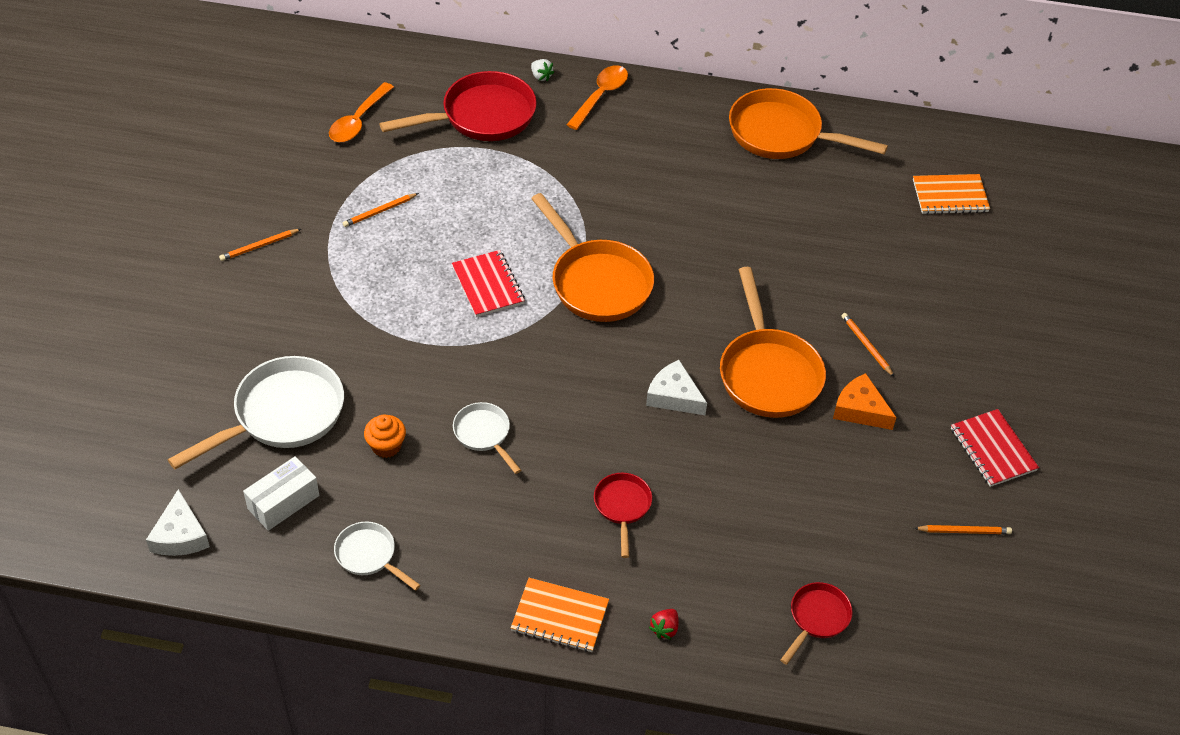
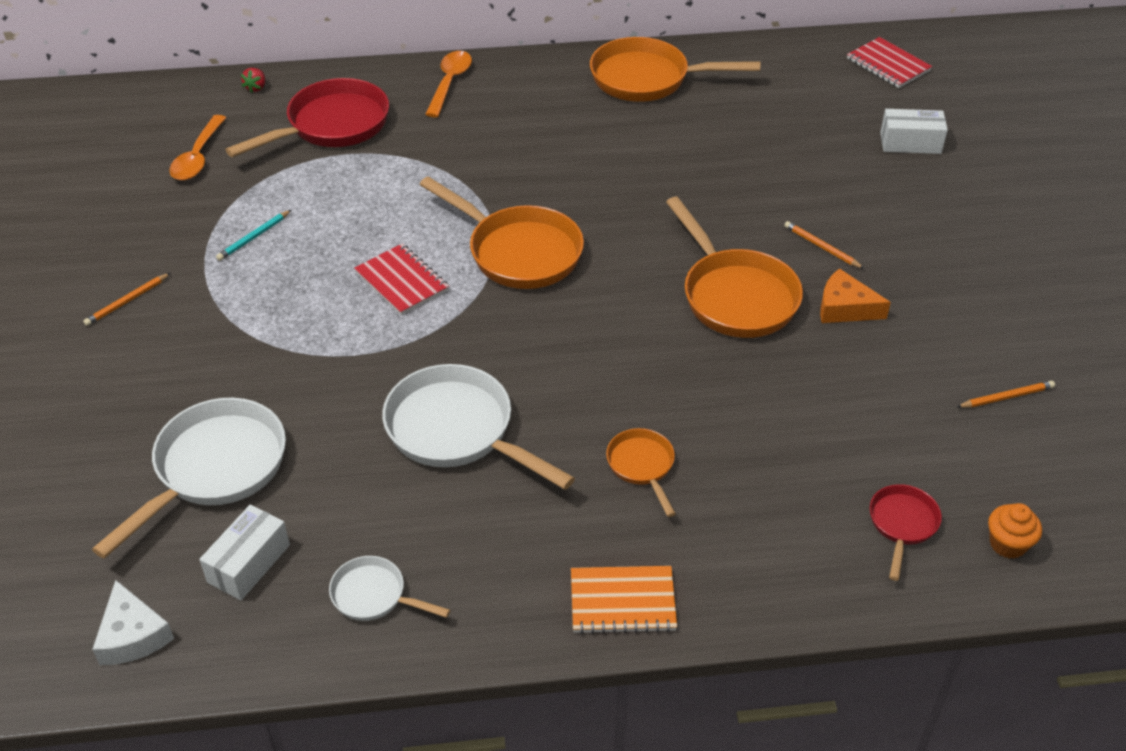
camera: 15 degrees left, 5 degrees down
orange pencil [343,193,419,227] -> turquoise pencil [216,210,291,261]
orange cupcake [364,414,406,458] -> orange cupcake moved to [988,503,1042,559]
white pan [453,402,521,474] -> white pan [382,364,575,490], size x1.92
white strawberry [531,59,554,81] -> none
red pan [594,473,652,558] -> orange pan [606,428,676,517]
white cheese [646,360,707,415] -> none
red strawberry [649,609,679,639] -> red strawberry moved to [241,68,265,93]
orange notebook [913,174,990,214] -> none
red notebook [951,409,1039,487] -> red notebook moved to [847,37,932,88]
none -> white box [880,109,948,154]

